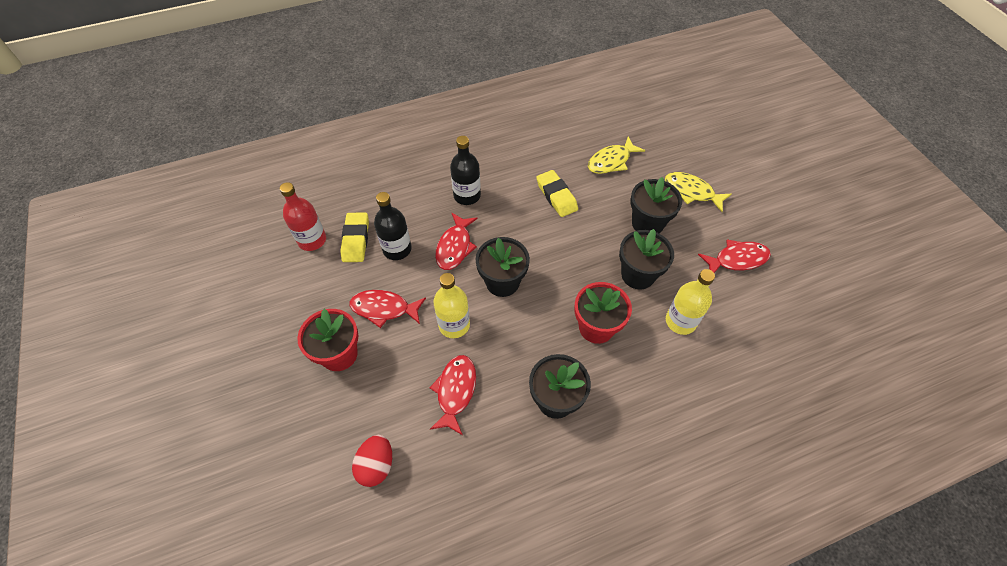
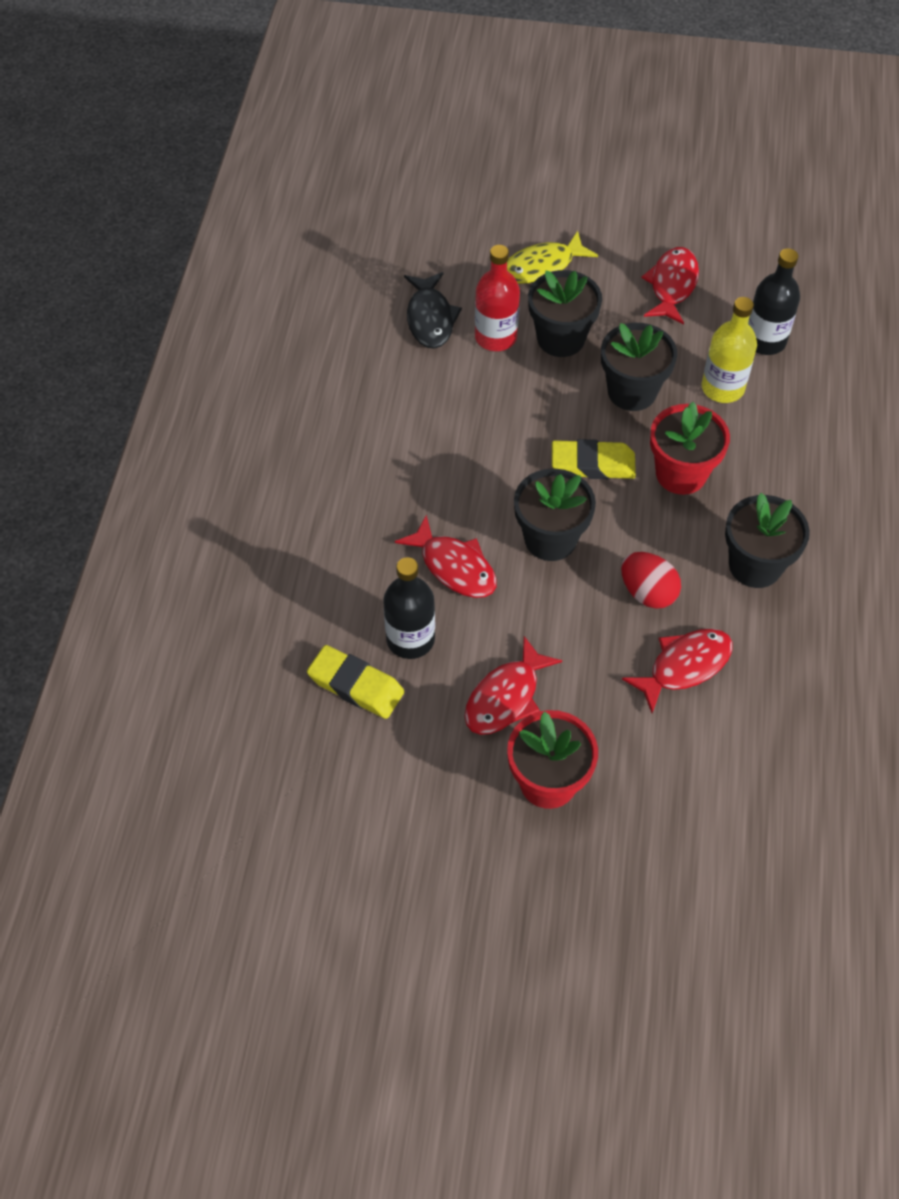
camera: 60 degrees left, 0 degrees up
red bottle [280,182,326,251] -> red bottle moved to [475,245,520,351]
red egg [352,435,392,487] -> red egg moved to [621,552,681,609]
red fish [430,355,476,435] -> red fish turned 105 degrees clockwise [622,629,733,713]
yellow bottle [433,273,470,338] -> none
black bottle [450,136,481,205] -> black bottle moved to [748,248,800,355]
yellow eraser [536,170,578,217] -> yellow eraser moved to [552,439,636,479]
yellow fish [588,136,645,174] -> black fish [404,272,462,349]

